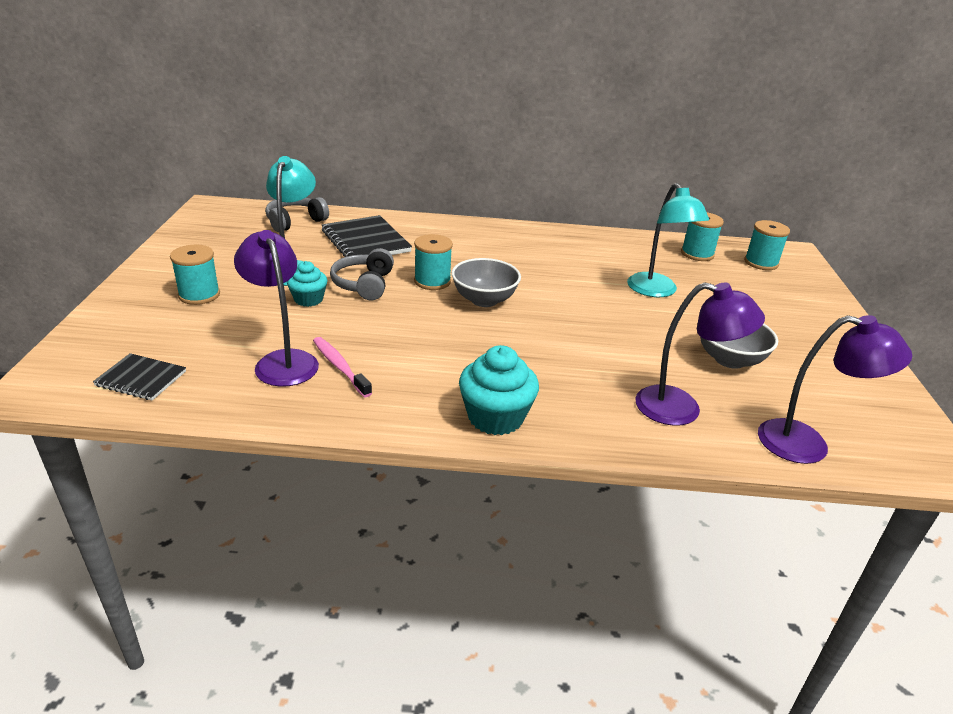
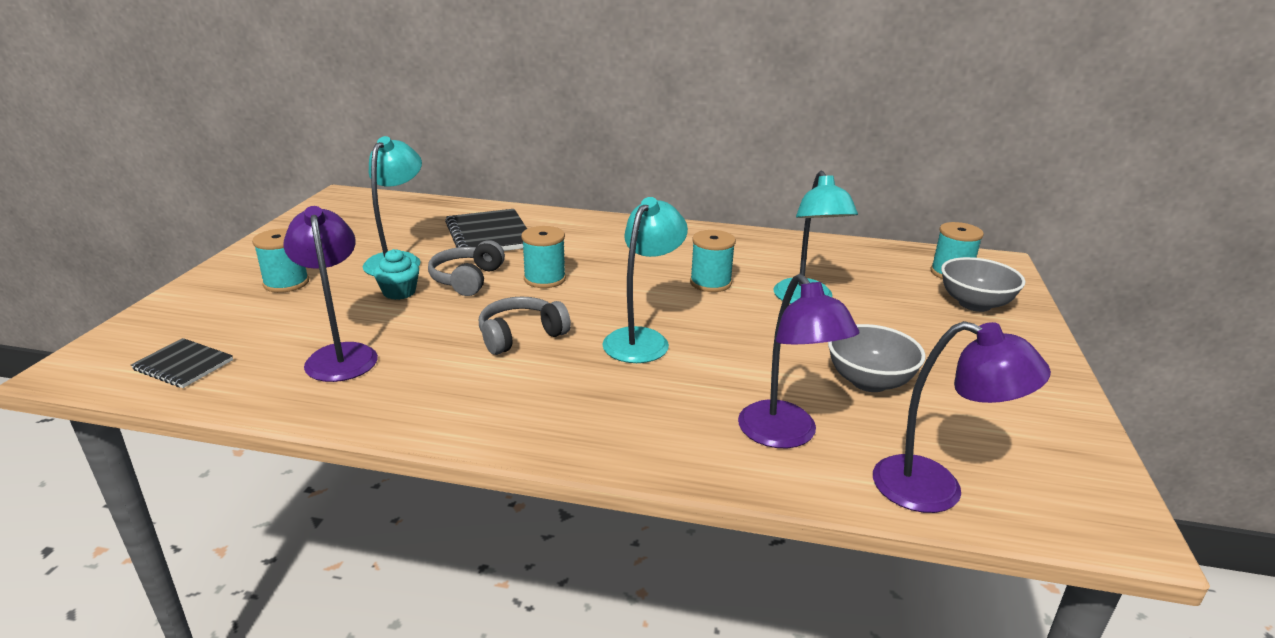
camera: 10 degrees right, 5 degrees down
grey headphones [265,197,329,232] -> grey headphones moved to [479,297,571,355]
pink toothbrush [313,337,372,397] -> none
grey bowl [452,258,521,307] -> grey bowl moved to [941,257,1026,312]
turquoise cupcake [459,345,539,435] -> none
purple lamp [635,282,765,426] -> purple lamp turned 45 degrees clockwise [738,274,860,448]
turquoise spool [681,212,724,261] -> turquoise spool moved to [690,230,736,292]
none -> turquoise lamp [602,197,688,363]

